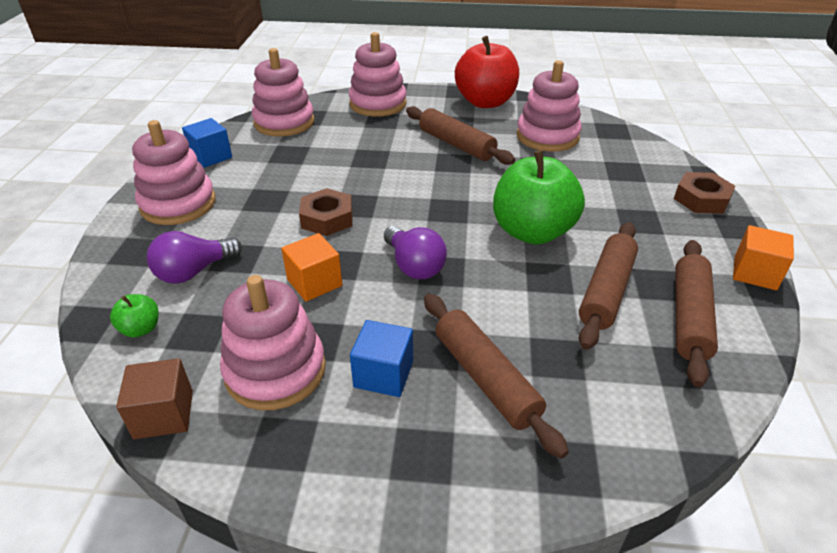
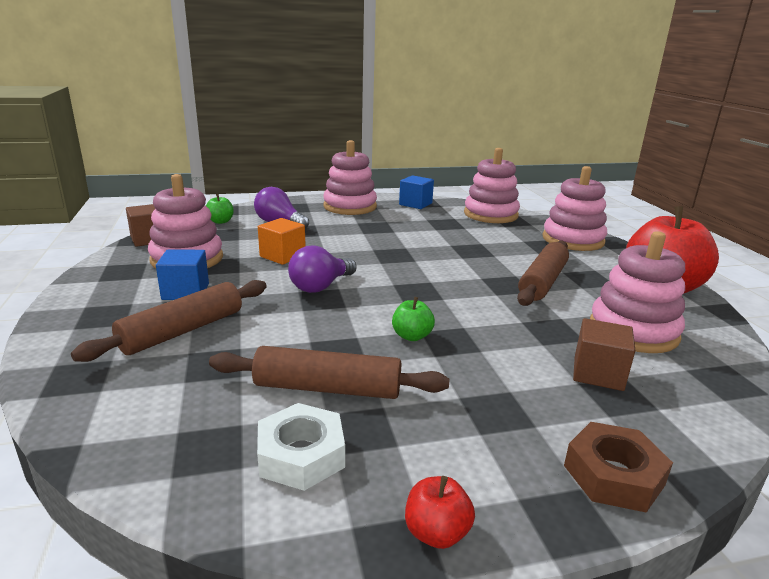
camera: 70 degrees right, 15 degrees down
brown nut [299,188,353,236] -> none
green apple [493,150,585,245] -> green apple [392,297,435,341], size x0.42
brown rolling pin [675,240,718,387] -> white nut [257,403,345,491]
orange cube [733,225,794,290] -> red apple [405,476,475,549]
none -> brown cube [573,318,635,391]

